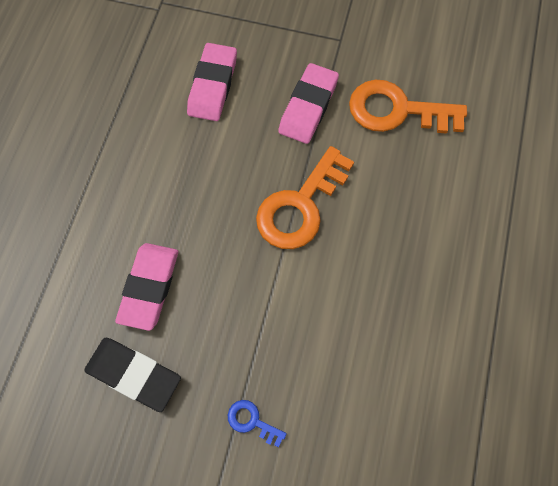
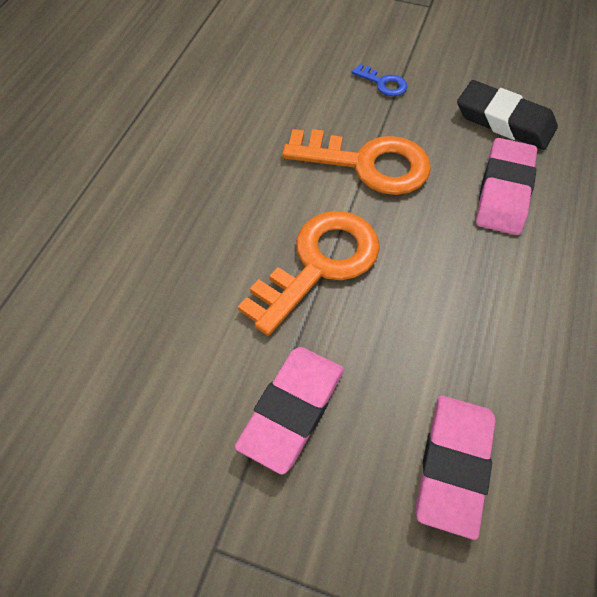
camera: 175 degrees left, 10 degrees down
orange key [349,80,467,134] -> orange key moved to [282,129,431,195]

